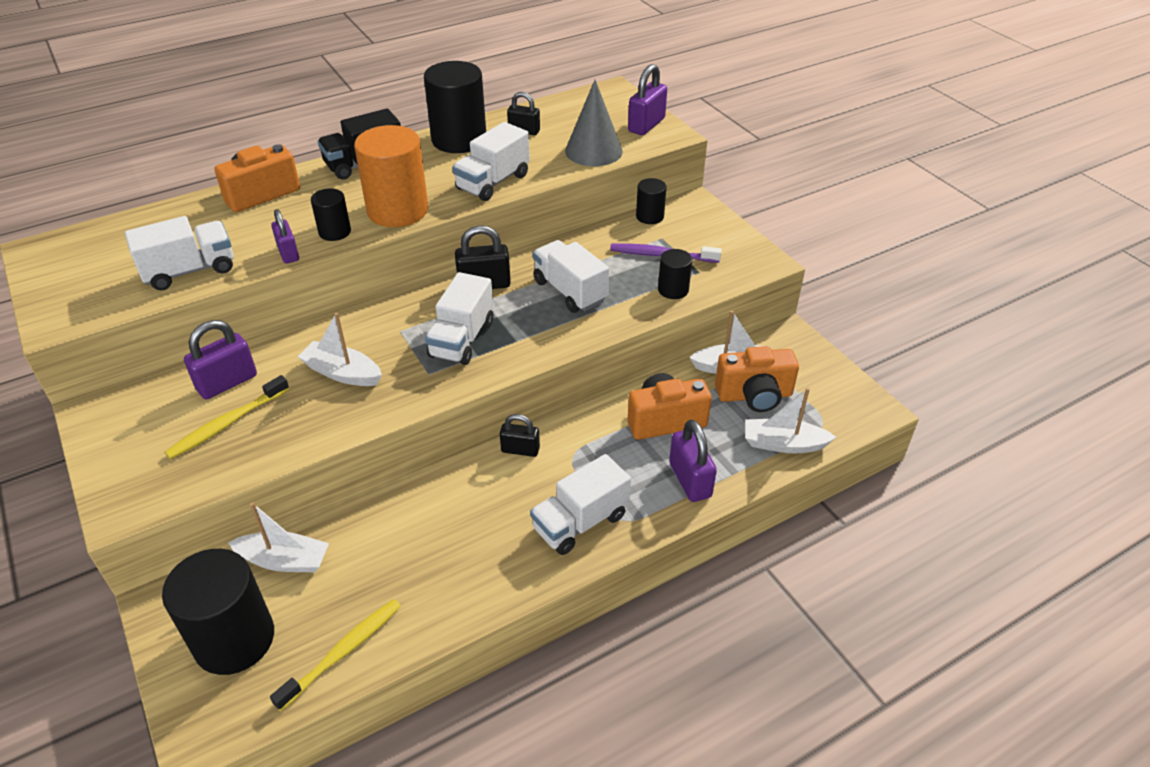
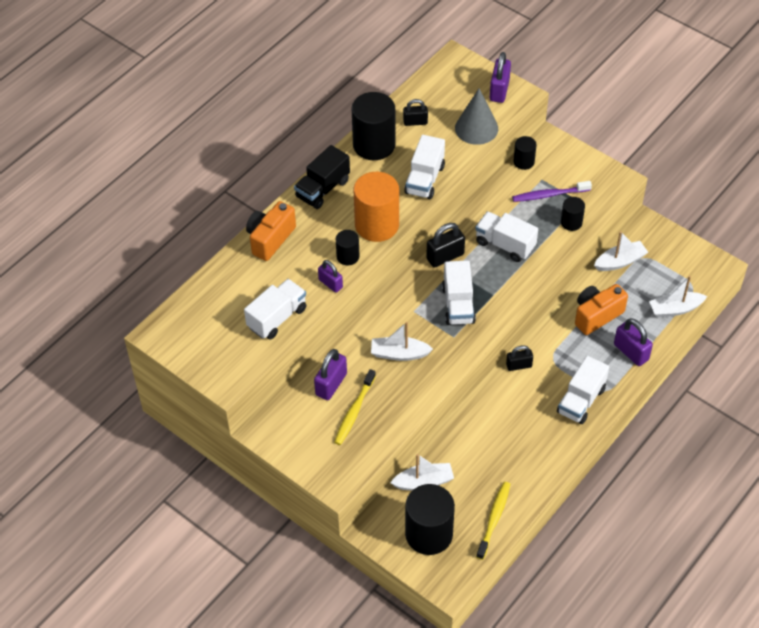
camera: 20 degrees left, 10 degrees up
orange camera [715,346,799,412] -> none

